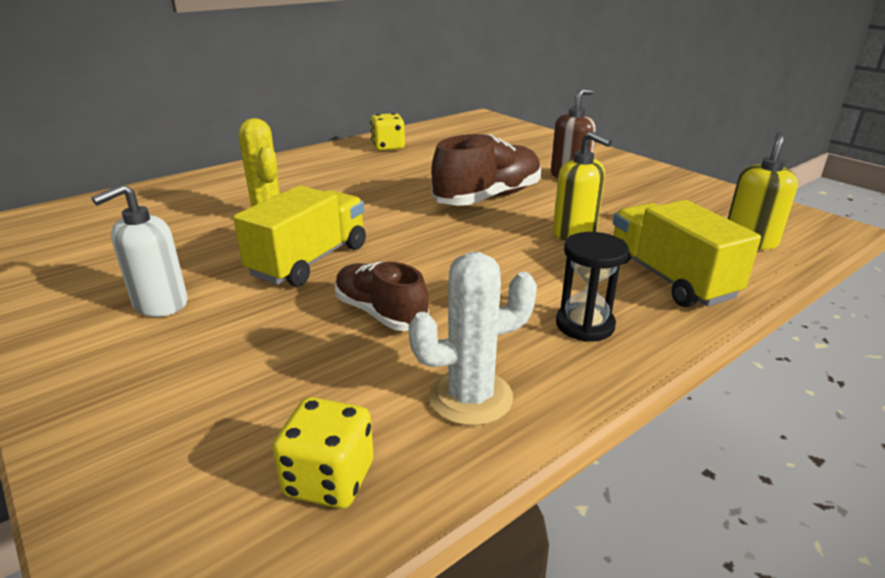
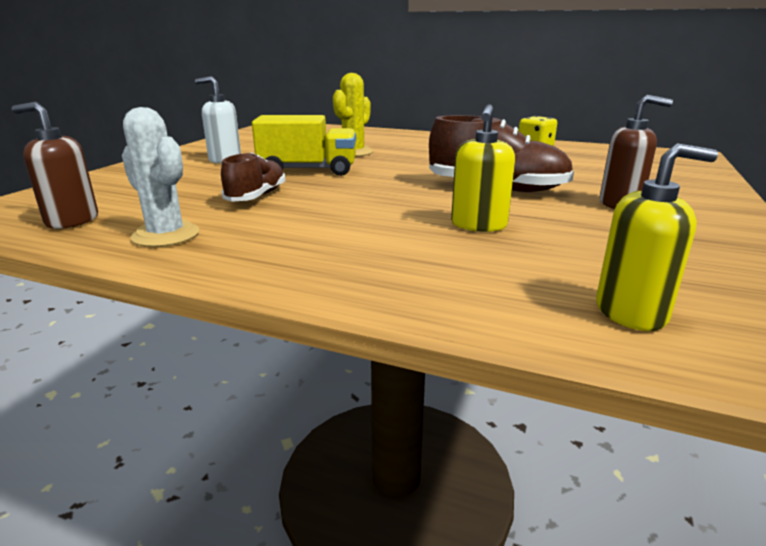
camera: 60 degrees right, 5 degrees down
yellow dice [272,397,374,509] -> brown soap dispenser [12,102,98,229]
black hourglass [556,232,629,342] -> none
yellow truck [613,200,761,307] -> none

